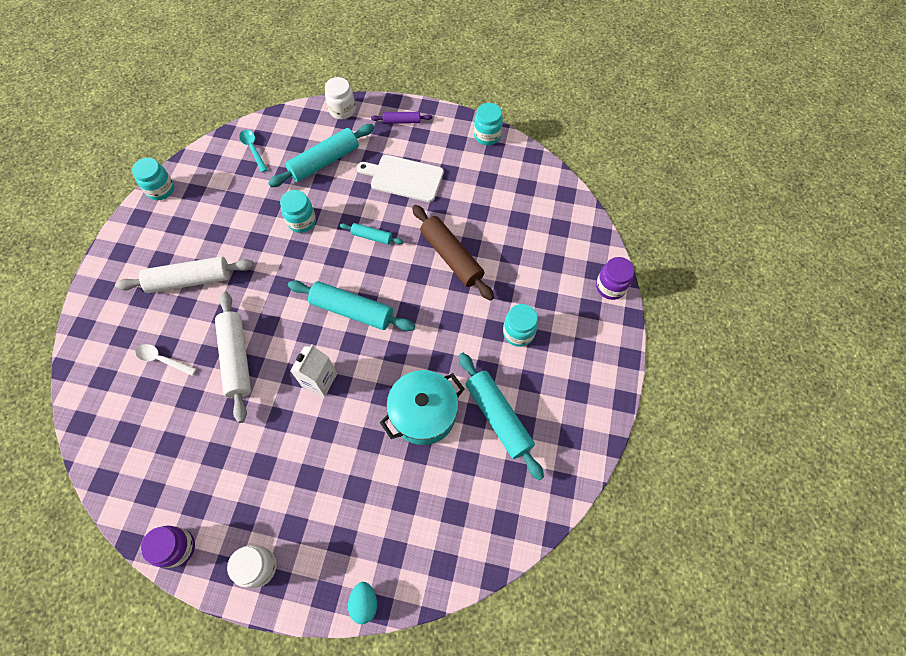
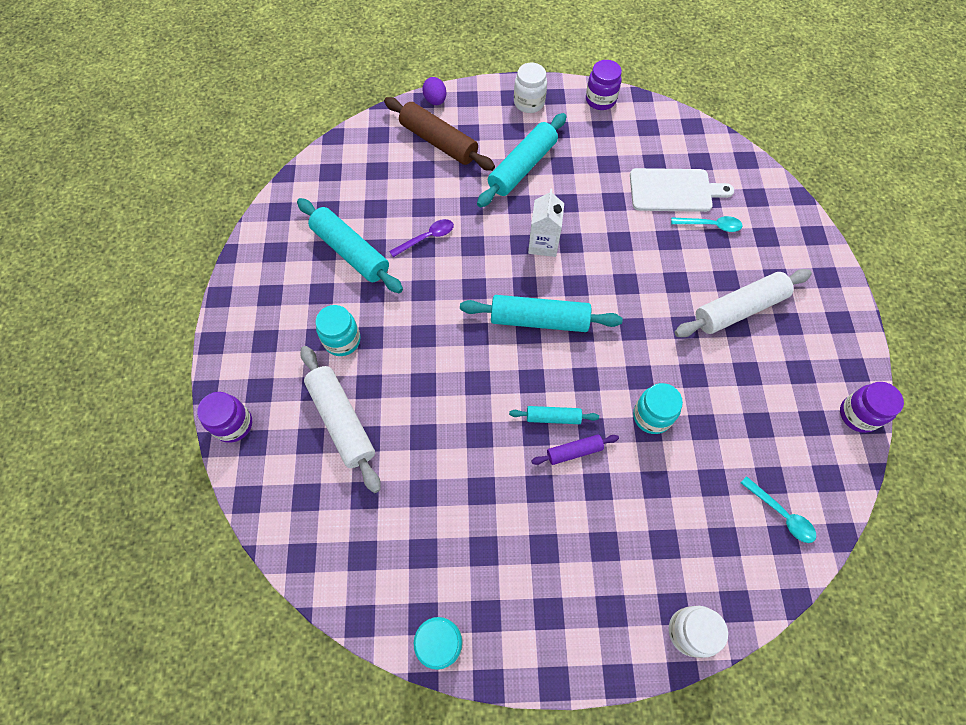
camera: 165 degrees right, 0 degrees up
turquoise jar [132,158,175,200] -> purple jar [840,382,904,433]
white spoon [135,344,196,376] -> turquoise spoon [671,216,743,232]
white rolling pin [215,292,251,423] -> white rolling pin moved to [300,346,381,493]
turquoise rolling pin [268,124,374,187] -> turquoise rolling pin moved to [477,113,567,208]
turquoise egg [348,582,377,624] -> purple egg [422,77,446,105]
white cutting board [357,155,444,202] -> white cutting board moved to [630,168,734,212]
purple rolling pin [371,112,432,124] -> purple rolling pin moved to [531,435,619,465]
turquoise pot [380,370,464,445] -> purple spoon [389,219,454,257]
brown rolling pin [412,205,494,301] -> brown rolling pin moved to [384,97,495,171]

